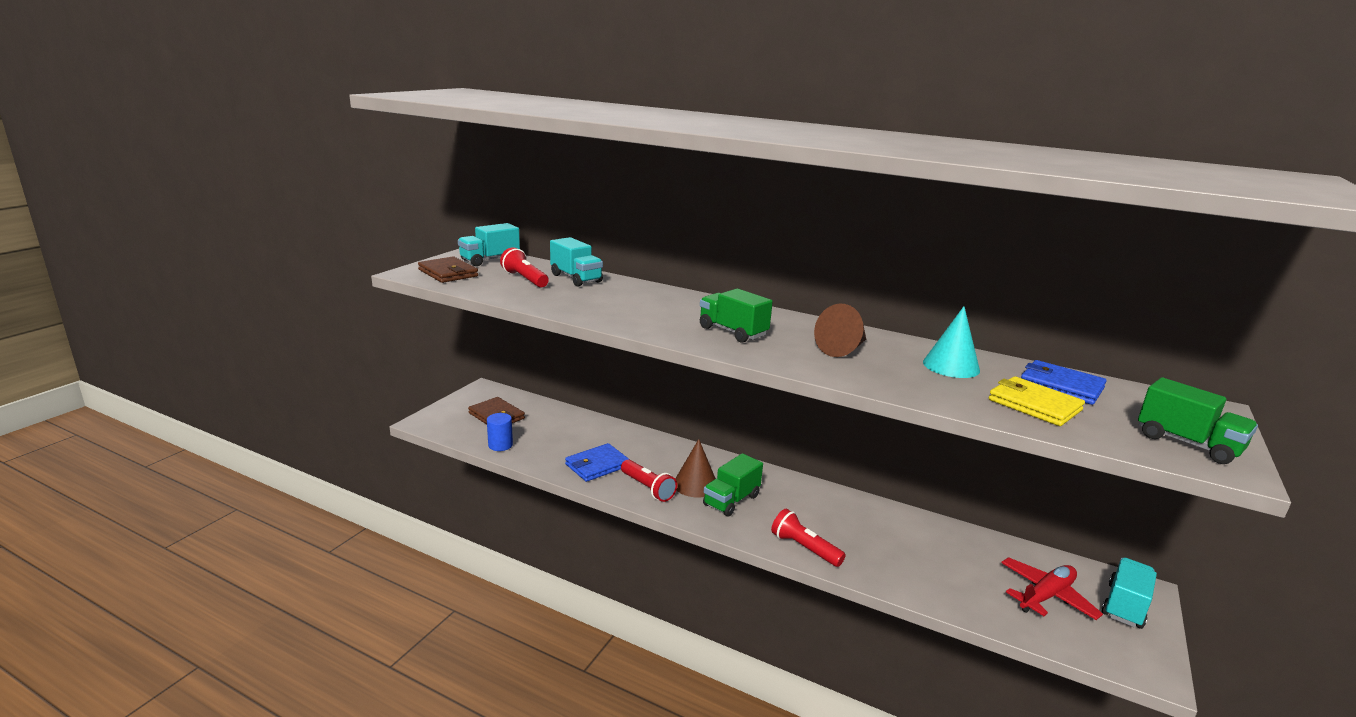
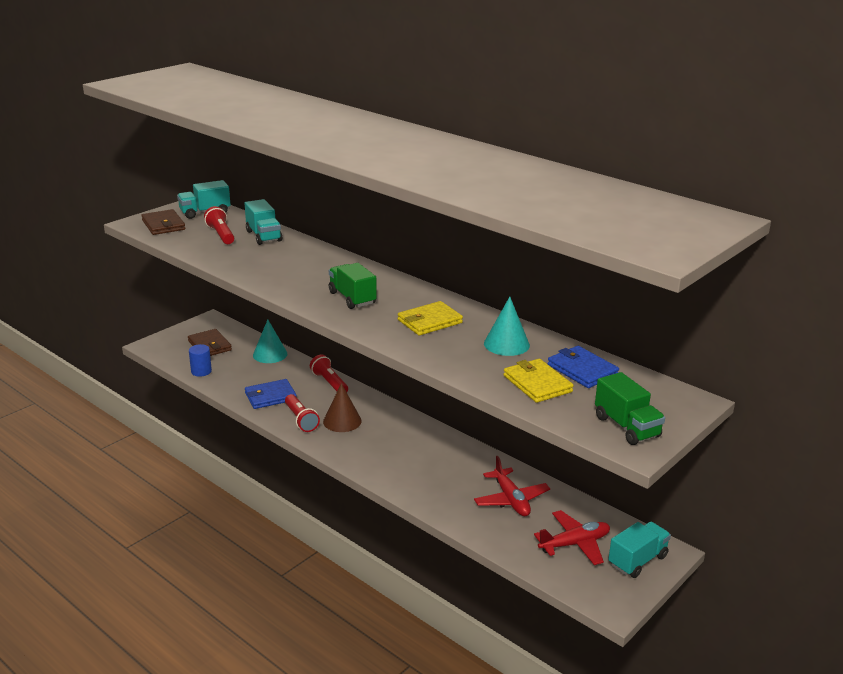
camera: 15 degrees right, 5 degrees up
green truck [703,453,763,517] -> none
red flashlight [771,509,846,567] -> red flashlight moved to [310,354,348,392]
brown cone [814,304,866,357] -> yellow wallet [398,301,463,336]
none -> turquoise cone [253,319,287,363]
none -> red plane [474,456,550,516]

